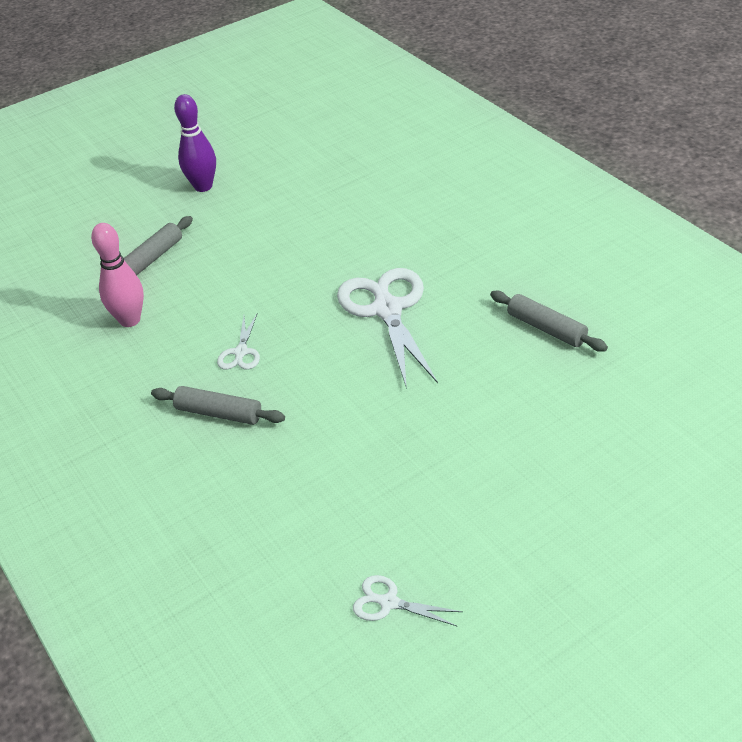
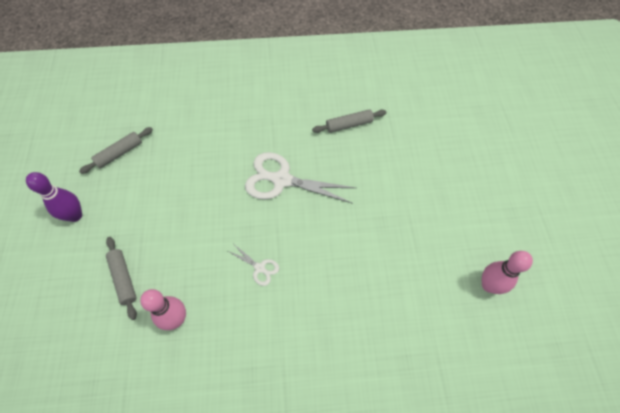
camera: 65 degrees left, 20 degrees up
grey rolling pin [151,386,285,425] -> grey rolling pin moved to [79,127,153,174]
white scissors [353,575,463,627] -> pink bowling pin [482,251,533,294]

